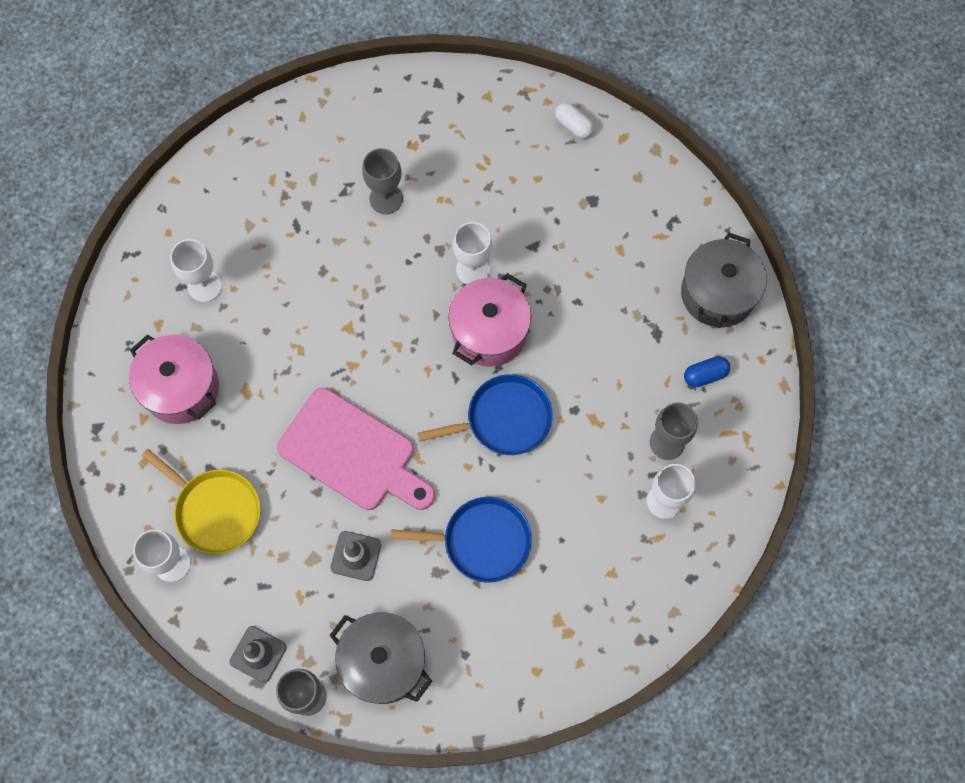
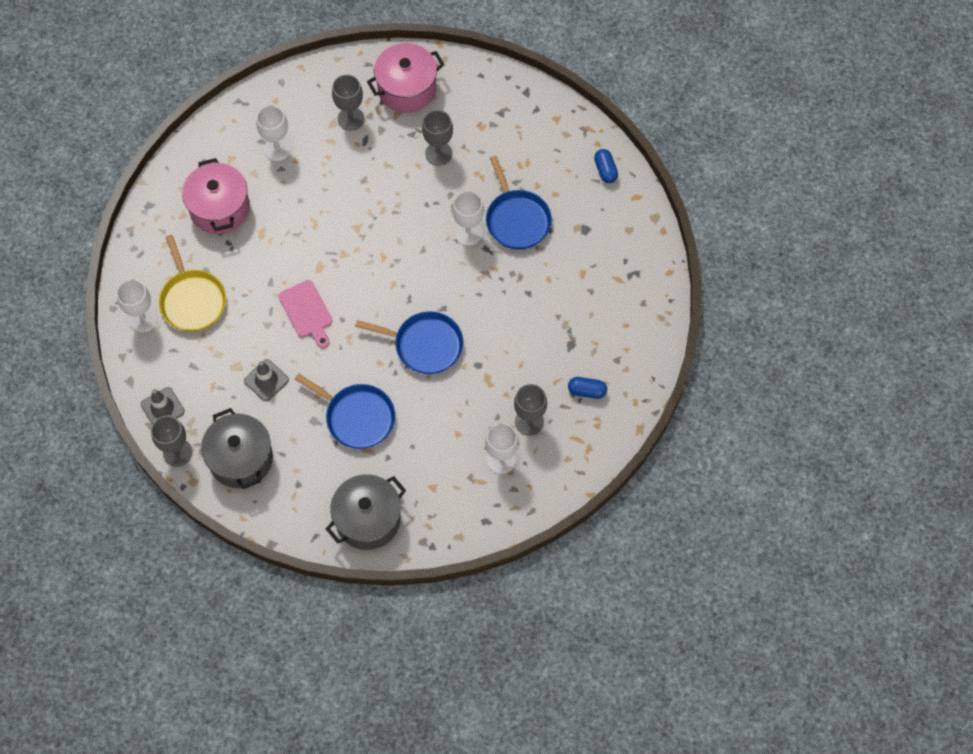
camera: 30 degrees right, 5 degrees down
pink cutting board [277,388,435,510] -> pink cutting board [278,280,332,348], size x0.57
pink pot [448,273,531,367] -> pink pot moved to [367,43,445,113]
white capsule [555,102,594,139] -> blue capsule [594,149,618,183]
grey pot [681,233,767,328] -> grey pot moved to [326,474,406,550]
none -> grey goblet [332,75,364,131]
none -> blue pan [486,156,552,250]

